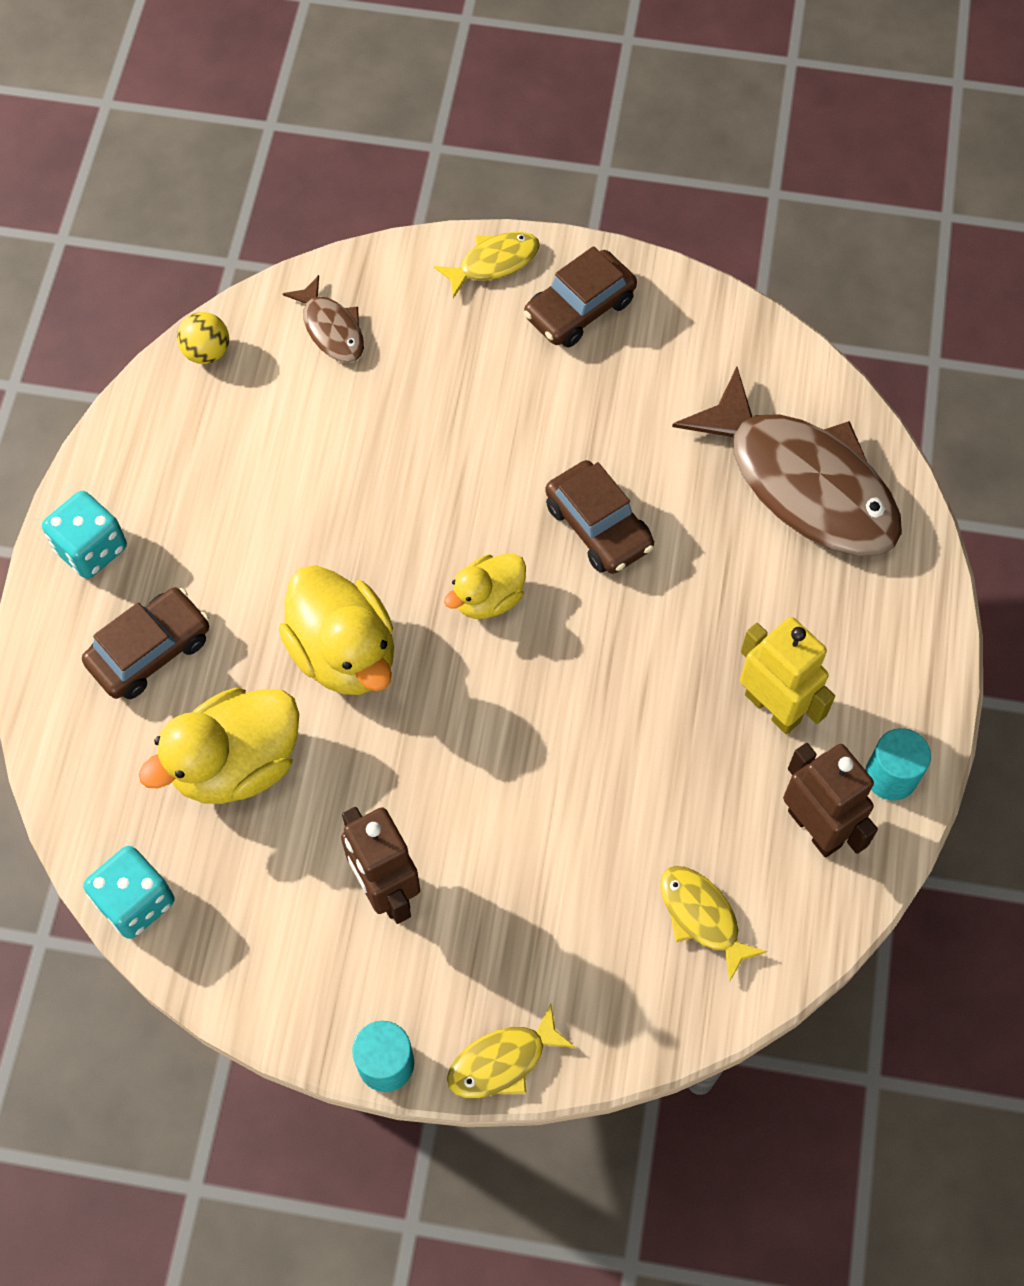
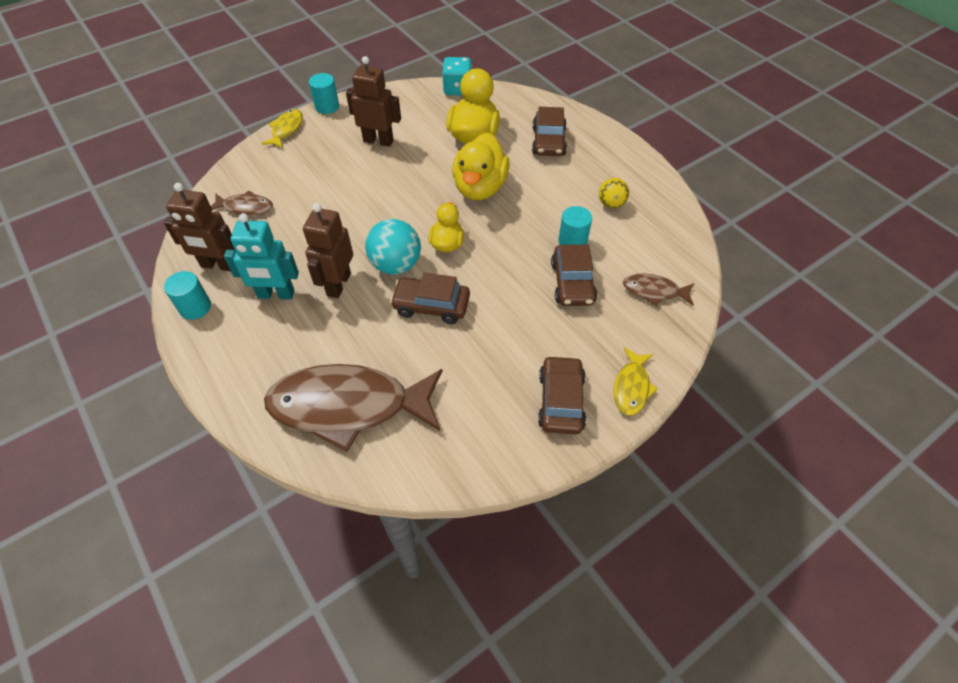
camera: 135 degrees right, 10 degrees down
turquoise dice [42,491,127,579] -> none
yellow ball [177,312,229,364] -> yellow ball moved to [599,178,629,209]
yellow duck [279,565,394,695] -> yellow duck turned 90 degrees counterclockwise [452,133,510,200]
yellow fish [660,866,767,982] -> brown fish [211,190,273,216]
yellow robot [740,617,835,734] -> turquoise robot [224,213,299,300]
none -> brown robot [303,203,353,298]
none -> turquoise ball [365,219,421,274]
none -> brown car [551,244,597,306]
none -> turquoise cylinder [558,206,592,245]

